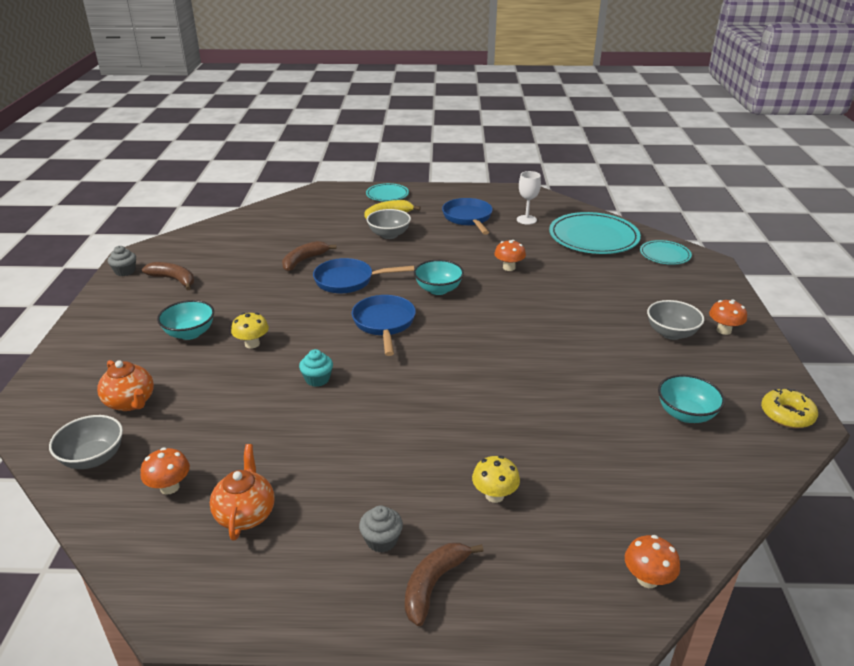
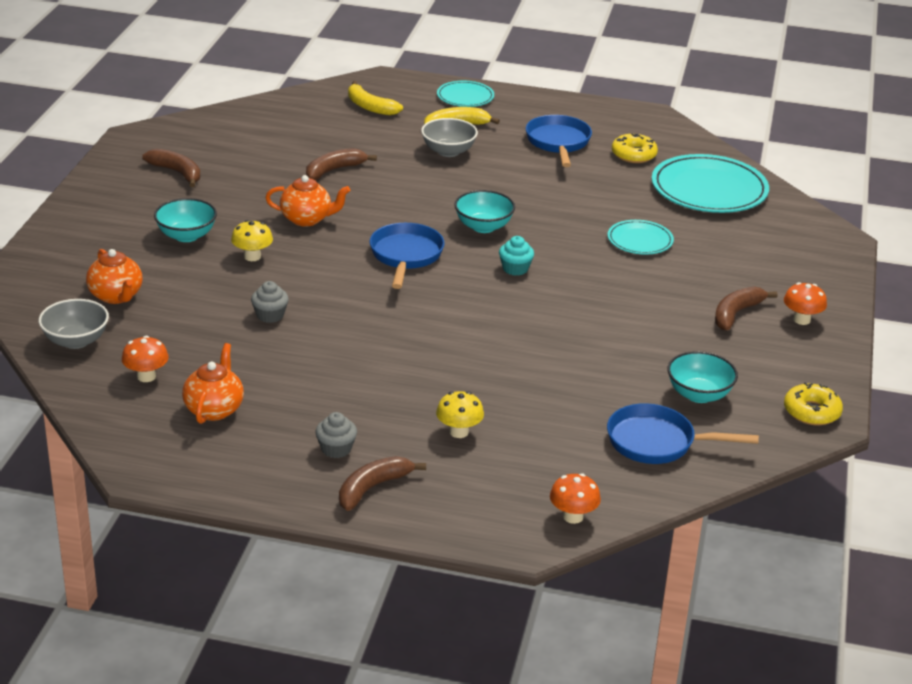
camera: 10 degrees right, 0 degrees up
grey cupcake [108,246,136,276] -> grey cupcake moved to [251,281,289,323]
turquoise cupcake [299,349,333,387] -> turquoise cupcake moved to [499,236,534,276]
blue pan [313,258,414,293] -> blue pan moved to [607,403,759,464]
orange mushroom [494,240,526,271] -> none
white goblet [517,171,541,225] -> yellow donut [612,134,658,163]
turquoise plate [640,240,692,265] -> turquoise plate moved to [607,220,674,255]
grey bowl [647,300,704,340] -> brown banana [715,286,778,330]
none -> orange teapot [265,175,350,227]
none -> yellow banana [348,81,403,116]

